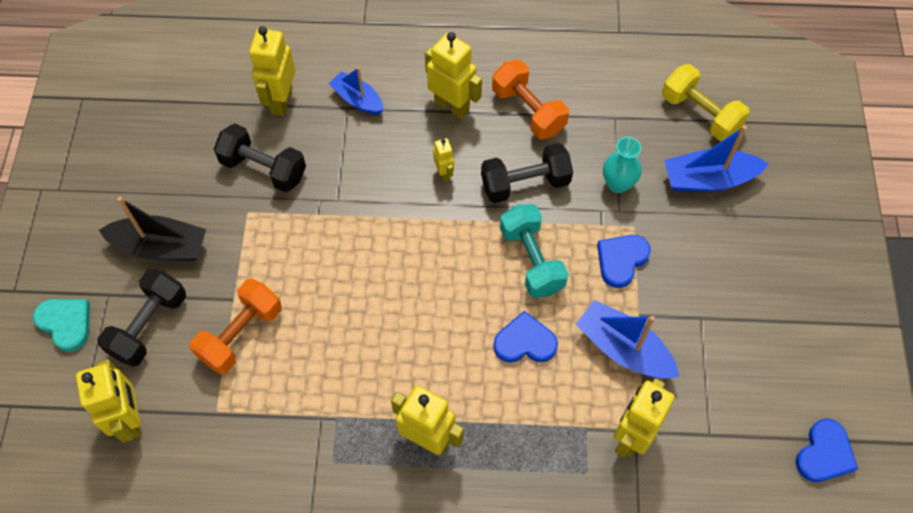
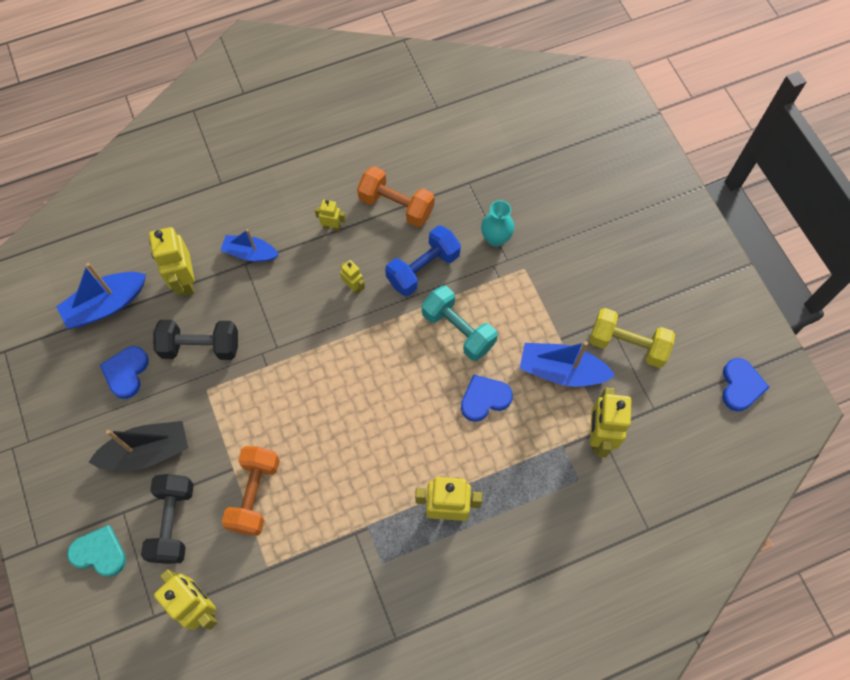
camera: 25 degrees left, 5 degrees up
yellow robot [425,32,482,119] -> yellow robot [315,200,346,231], size x0.52
black dumbbell [481,143,573,203] -> blue dumbbell [385,225,461,296]
blue heart [597,235,651,288] -> blue heart moved to [100,346,149,399]
yellow dumbbell [662,64,750,141] -> yellow dumbbell moved to [589,308,675,368]
blue boat [665,125,768,192] -> blue boat moved to [56,263,146,329]

